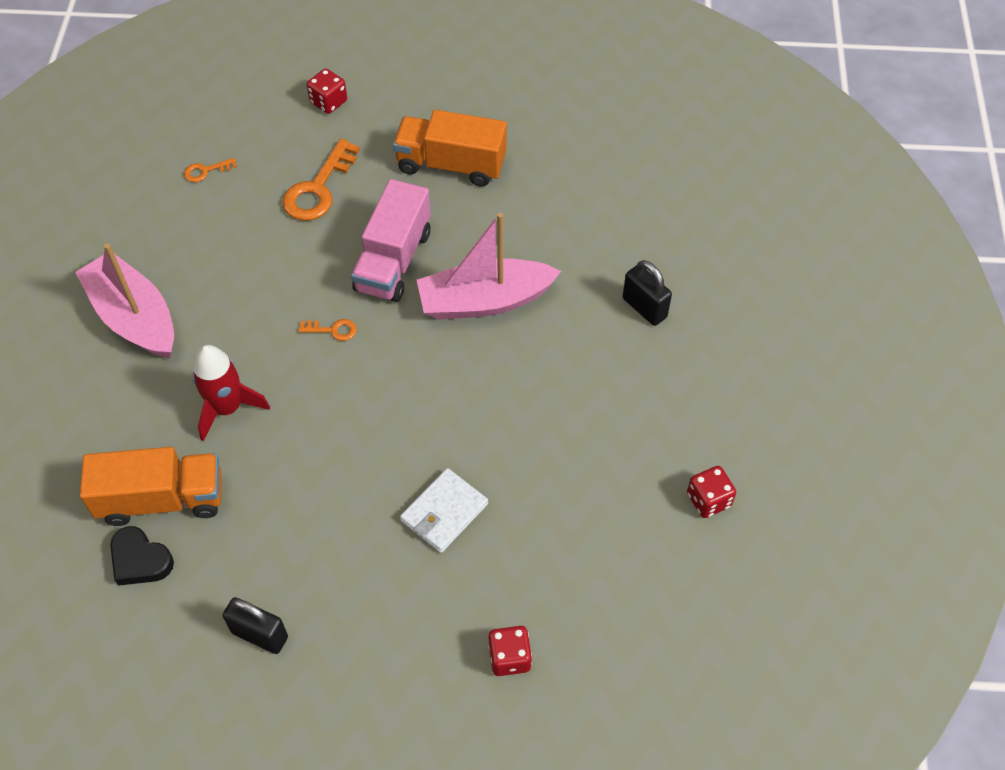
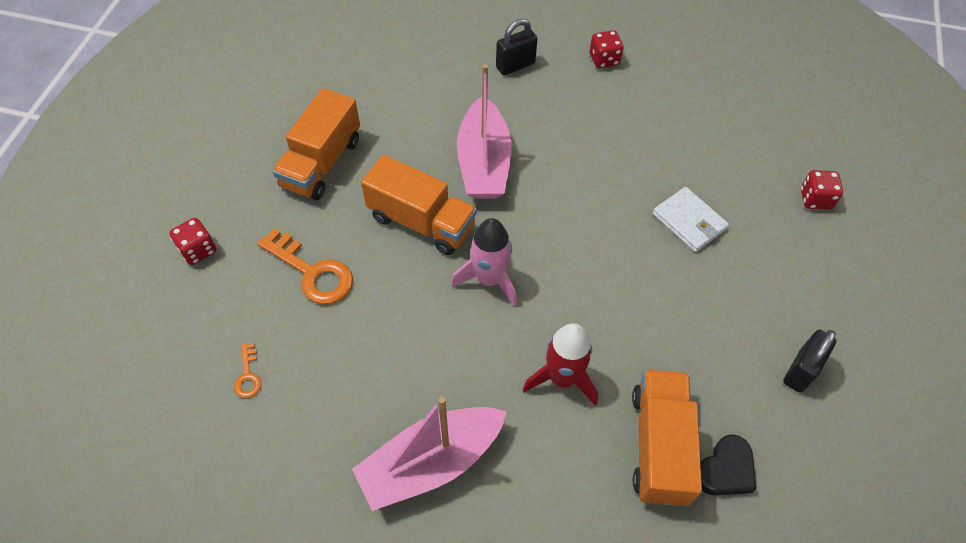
camera: 80 degrees left, 0 degrees up
orange key [298,319,357,341] -> pink rocket [451,218,517,307]
pink truck [351,179,431,302] -> orange truck [361,155,477,255]
red dice [687,466,736,518] -> red dice moved to [590,30,624,68]

